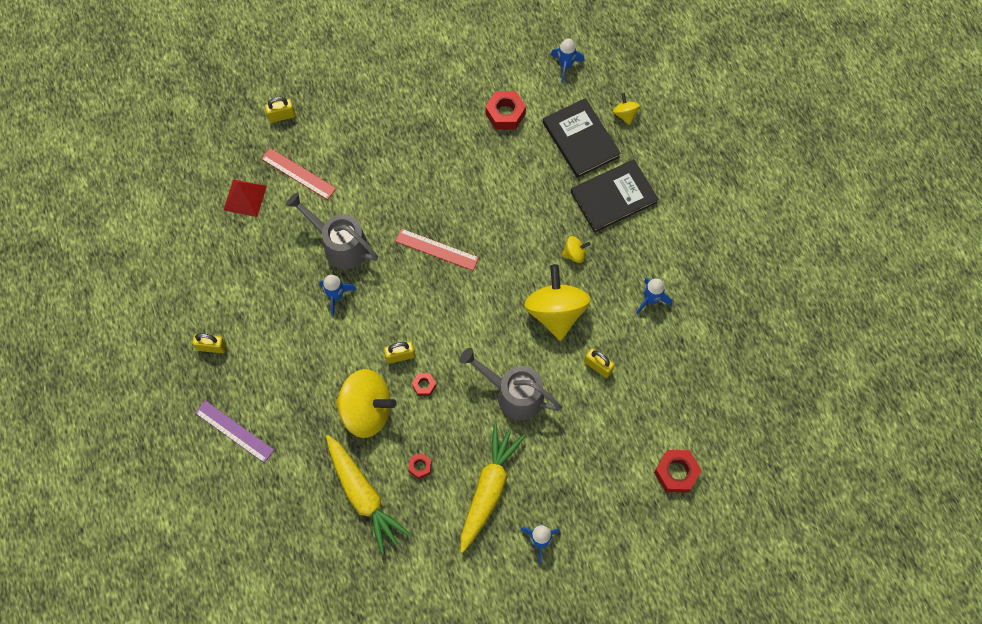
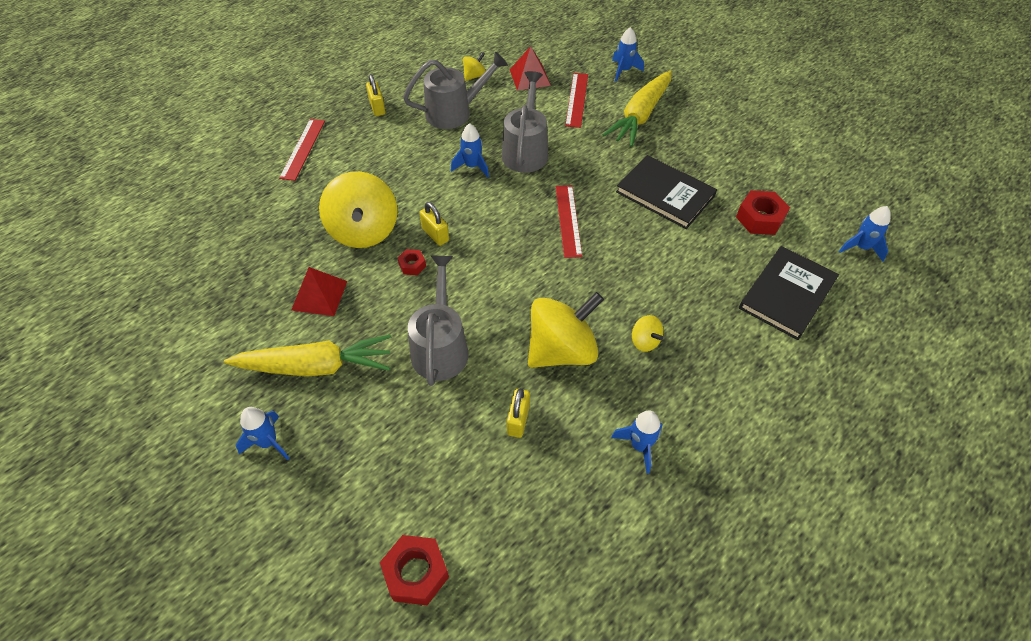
camera: 65 degrees right, 15 degrees down
purple ruler [195,400,274,463] -> red ruler [279,119,325,181]
yellow padlock [265,97,296,123] -> blue rocket [612,27,644,82]
yellow carrot [326,435,411,554] -> yellow carrot moved to [602,71,672,147]
red nut [408,453,432,479] -> red pyramid [291,267,347,316]
black book [571,159,659,233] -> black book moved to [616,155,717,229]
yellow spinning top [613,93,640,125] -> yellow spinning top moved to [463,52,486,81]
none -> grey watering can [403,51,508,129]

